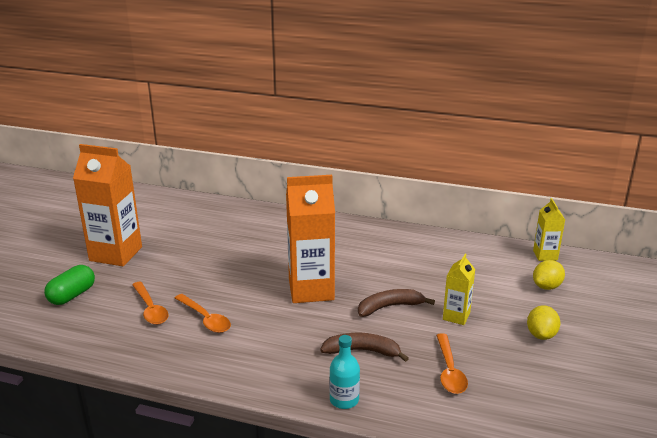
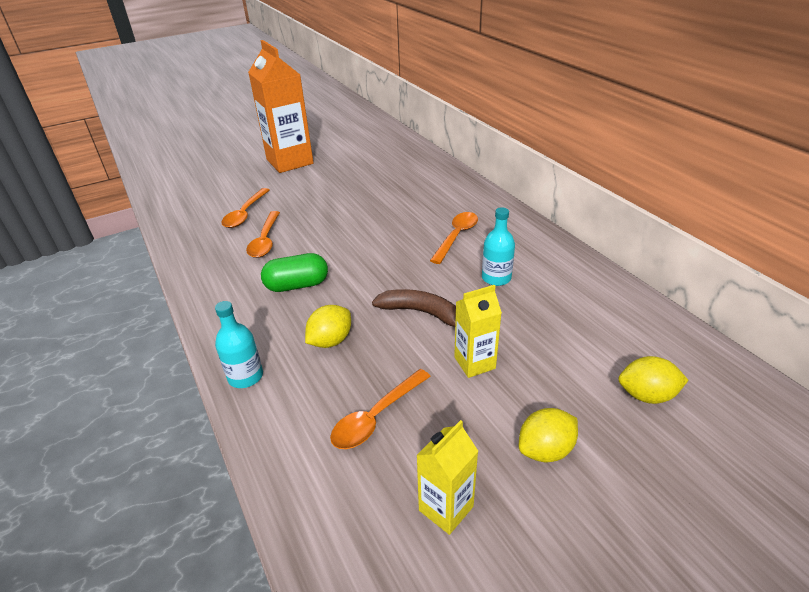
camera: 45 degrees right, 10 degrees up
green capsule [44,265,95,305] -> green capsule moved to [261,253,328,292]
orange carton [286,175,335,303] -> none
brown banana [320,333,409,362] -> yellow lemon [305,305,351,348]
yellow carton [533,198,565,261] -> yellow carton moved to [416,420,478,535]
none -> orange spoon [430,212,478,264]
none -> turquoise bottle [482,207,515,286]

